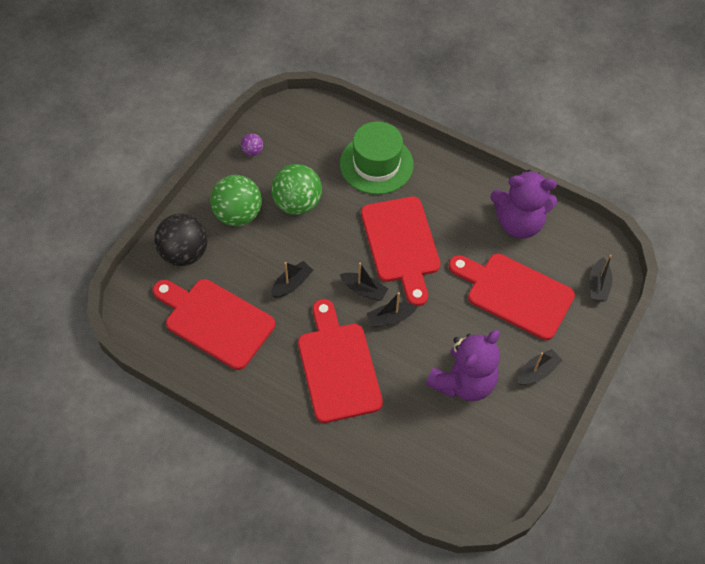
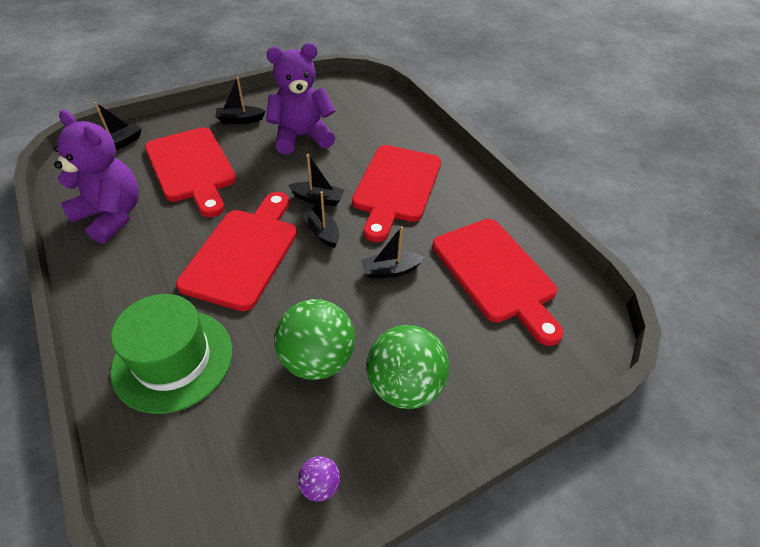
camera: 150 degrees left, 10 degrees down
black ball [154,214,208,266] -> none

